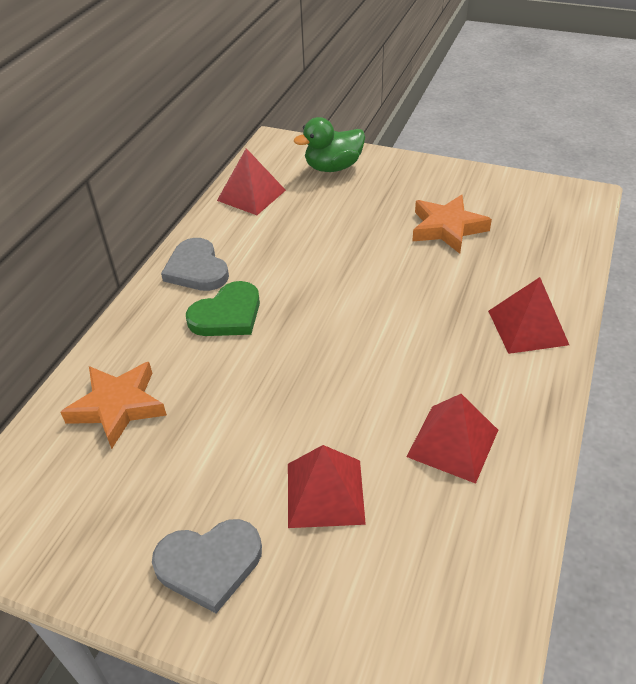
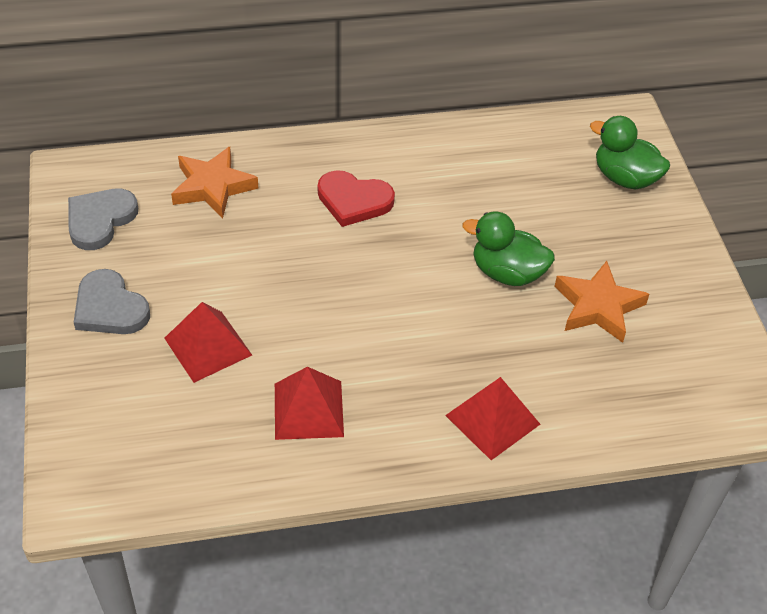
camera: 55 degrees right, 5 degrees up
grey heart [161,238,229,291] -> grey heart moved to [68,189,138,250]
green heart [186,281,260,336] -> red heart [318,170,395,227]
red pyramid [217,148,286,215] -> none
none -> green duck [463,211,555,286]

